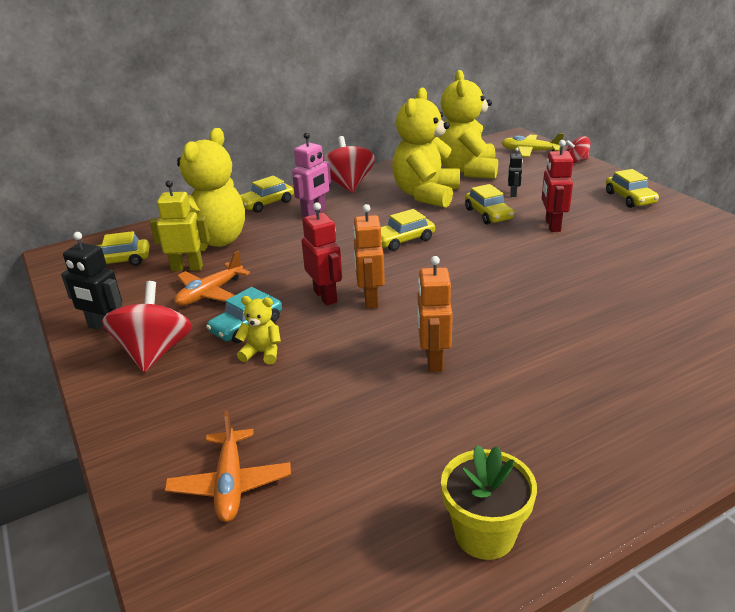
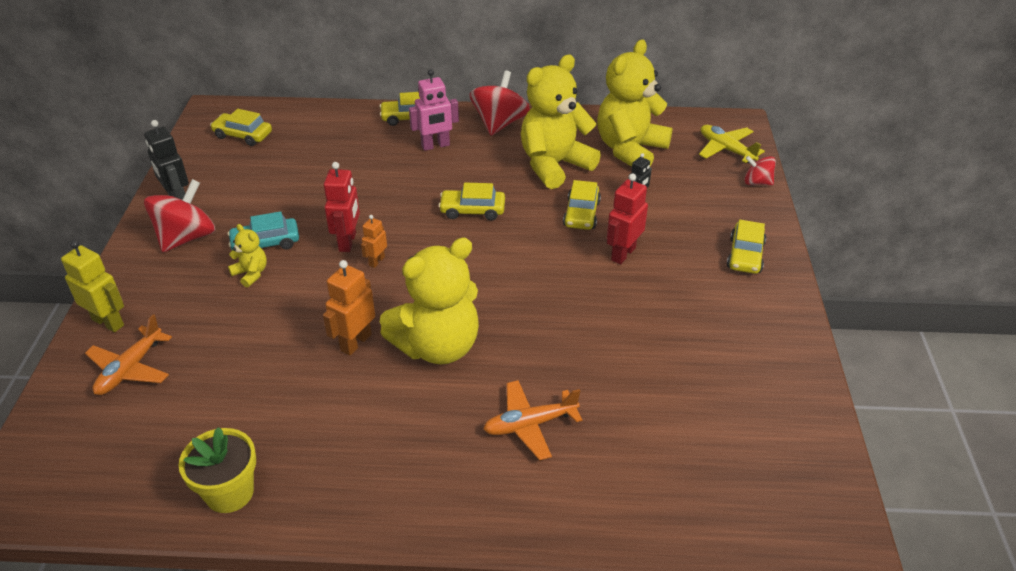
camera: 30 degrees right, 10 degrees up
yellow robot [150,180,210,271] -> yellow robot moved to [61,240,124,332]
orange plane [174,250,250,306] -> orange plane moved to [483,380,582,460]
yellow teddy bear [177,128,245,251] -> yellow teddy bear moved to [380,237,479,364]
orange robot [353,204,385,308] -> orange robot [361,215,387,268], size x0.60

